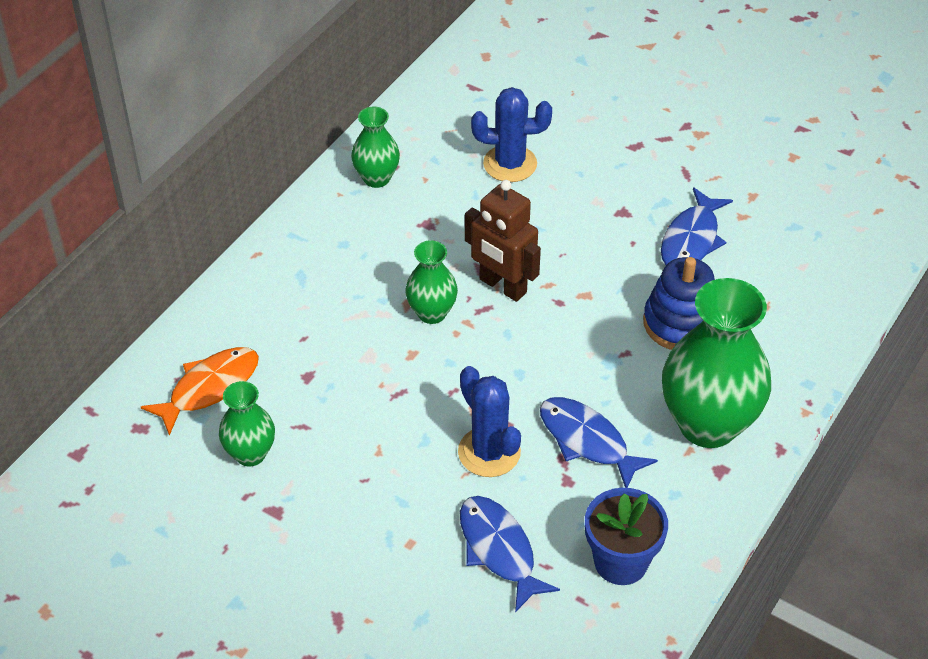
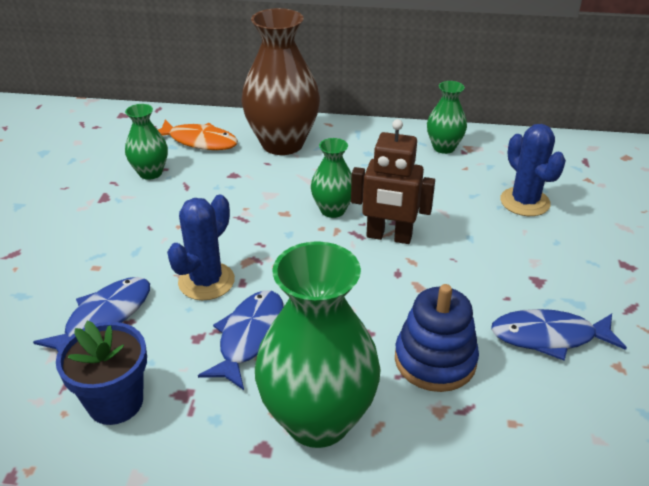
camera: 65 degrees right, 10 degrees down
brown robot [465,180,541,302] -> brown robot turned 90 degrees counterclockwise [351,119,435,244]
none -> brown vase [241,8,320,155]

